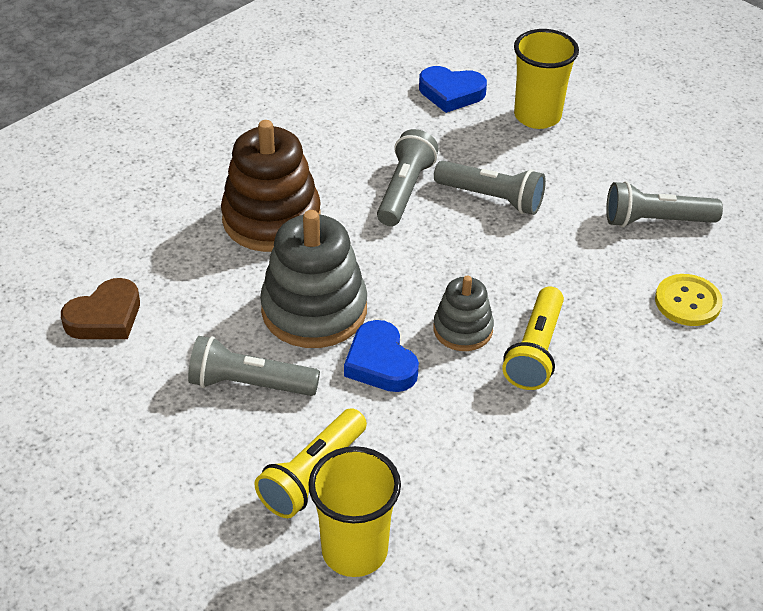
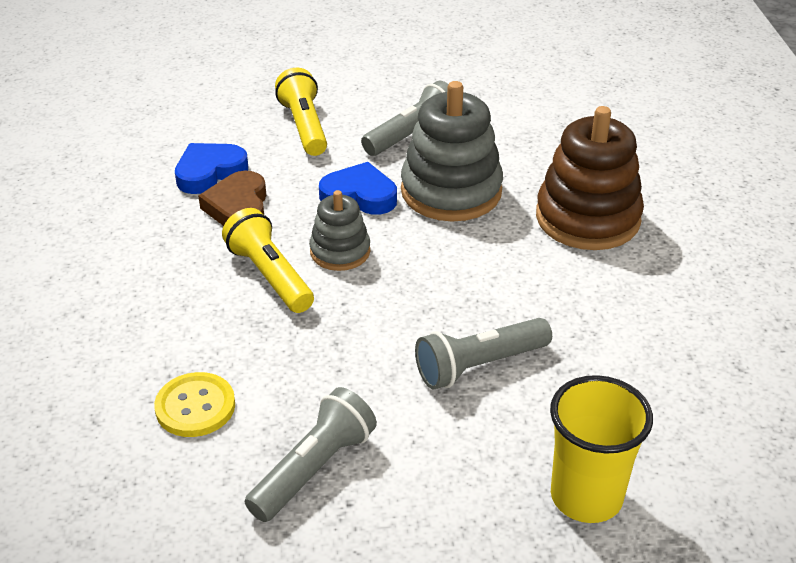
camera: 130 degrees right, 5 degrees down
brown heart [61,278,140,339] -> brown heart moved to [198,171,266,226]
yellow cup [308,446,401,577] -> none
grey flashlight [377,129,439,226] -> none
blue heart [419,66,487,113] -> blue heart moved to [175,143,248,194]

